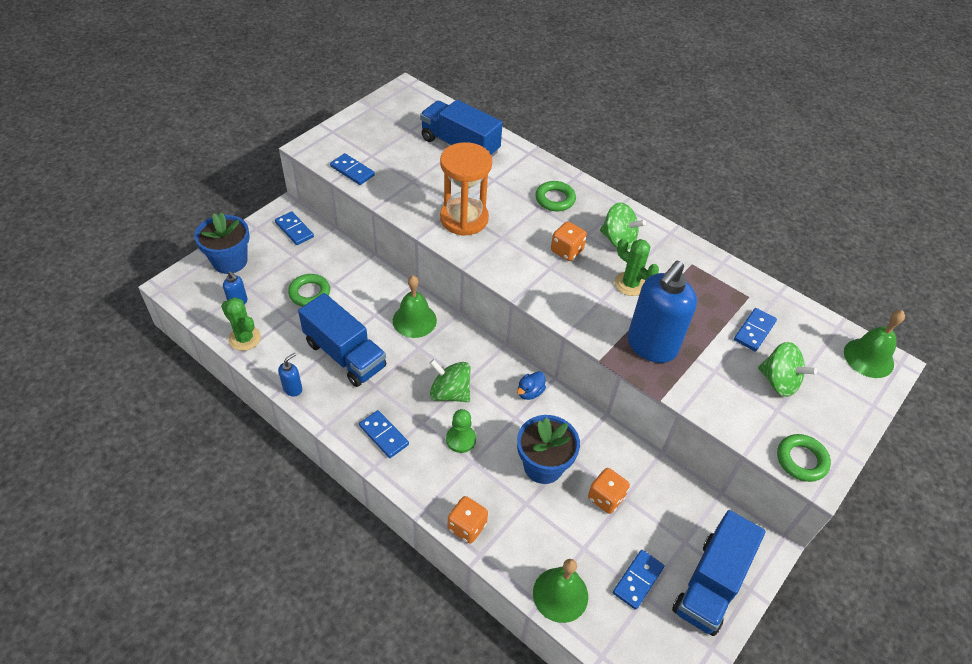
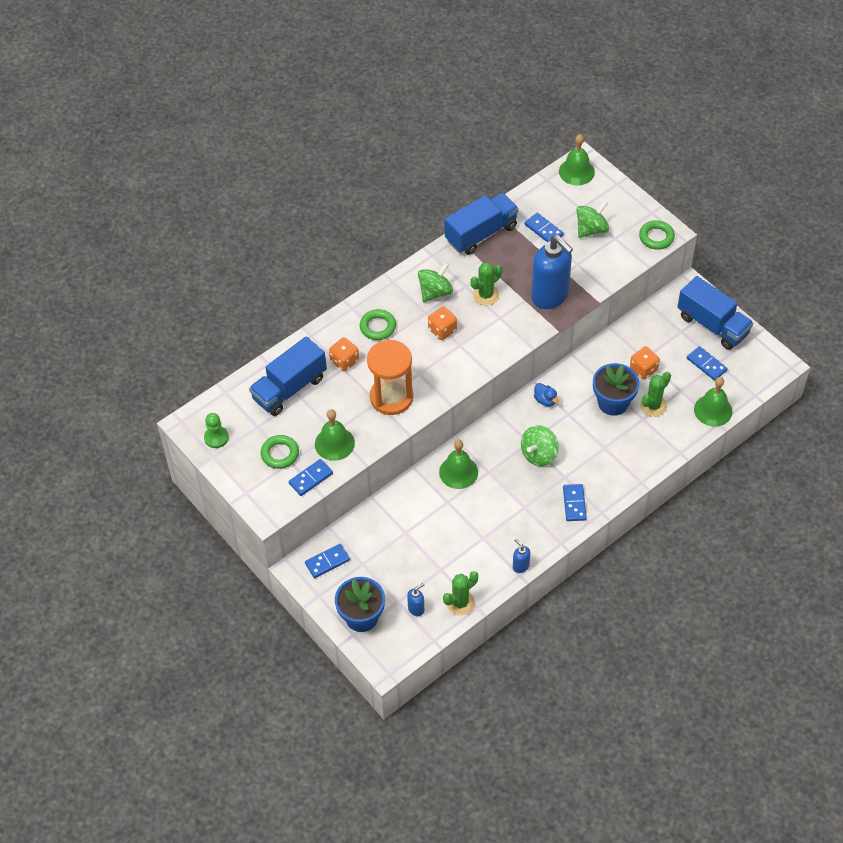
camera: 75 degrees left, 5 degrees up
green ring [288,274,330,307] -> green ring moved to [261,435,299,469]
blue truck [298,293,386,387] -> blue truck moved to [445,193,519,255]
blue domino [359,410,409,458] -> blue domino turned 60 degrees counterclockwise [563,484,587,521]
green pawn [446,409,476,453] -> green pawn moved to [204,413,229,448]
orange dice [448,496,488,543] -> orange dice moved to [329,337,359,372]
none -> green bell [315,409,355,461]
none -> green cactus [640,372,671,417]

